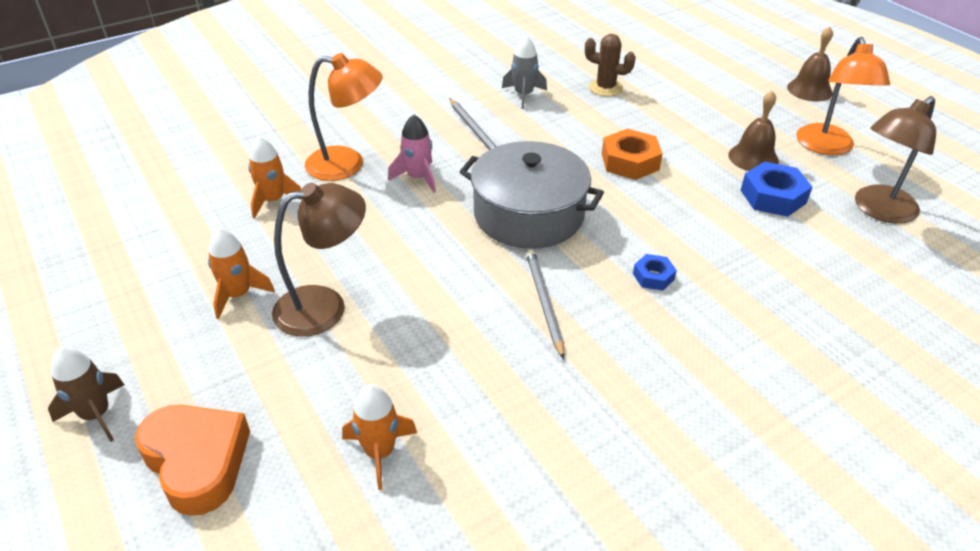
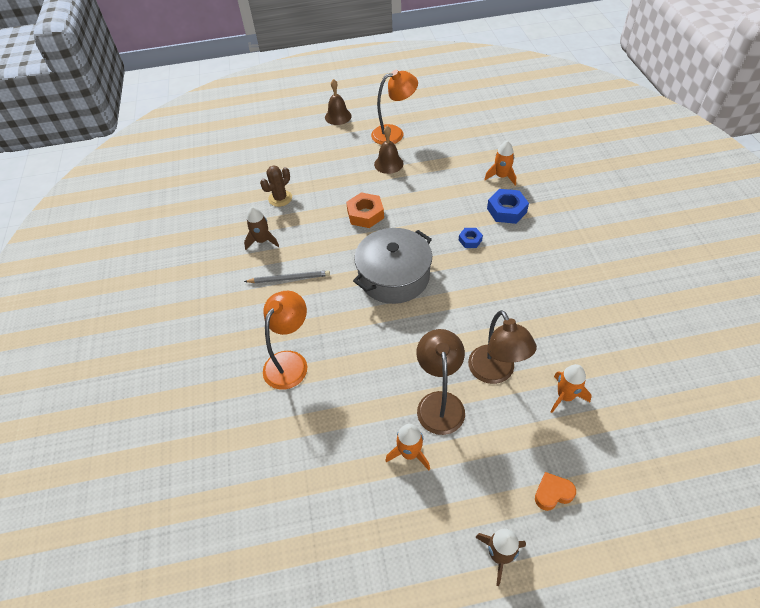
camera: 65 degrees left, 10 degrees up
orange heart [135,405,250,516] -> orange heart [535,472,576,511], size x0.54
orange rocket [248,136,302,219] -> orange rocket moved to [484,141,516,185]
pink rocket [388,114,436,193] -> none
grey rocket [502,36,547,109] -> brown rocket [244,207,279,250]
grey pencil [526,250,564,360] -> none
blue nut [741,162,812,217] -> blue nut moved to [487,189,529,224]
orange lamp [796,37,890,155] -> orange lamp turned 45 degrees counterclockwise [371,70,418,145]
brown lamp [855,96,936,224] -> brown lamp moved to [468,310,537,384]

